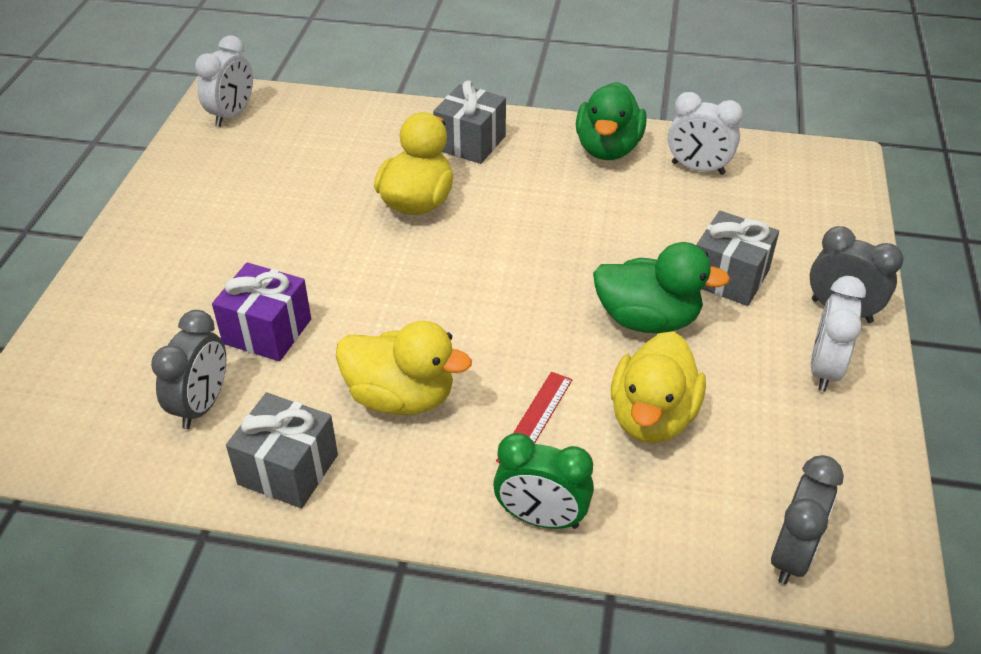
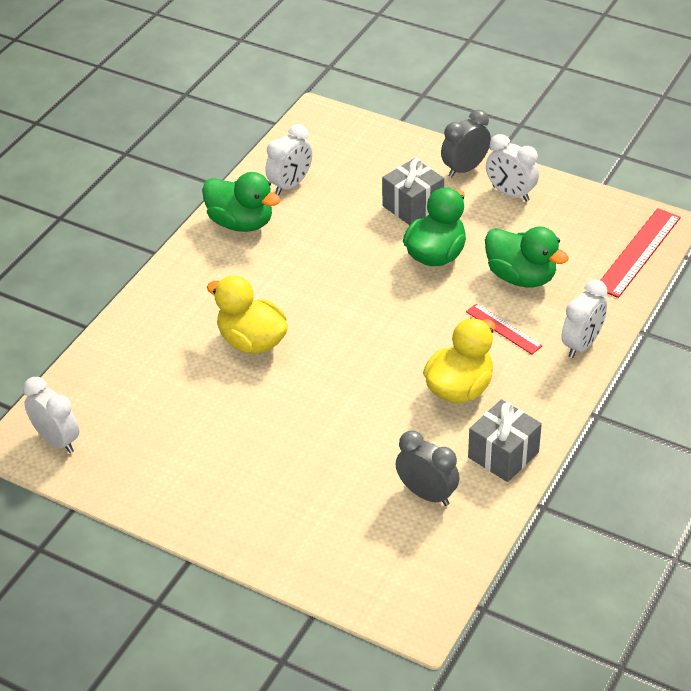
camera: 70 degrees left, 0 degrees up
purple gift [212,263,311,361] -> none
grey gift [433,81,506,164] -> none
green clock [493,433,594,529] -> white clock [561,279,607,358]
yellow duck [611,331,706,443] -> green duck [485,226,569,287]
grey clock [771,455,844,584] -> red ruler [600,208,681,298]

